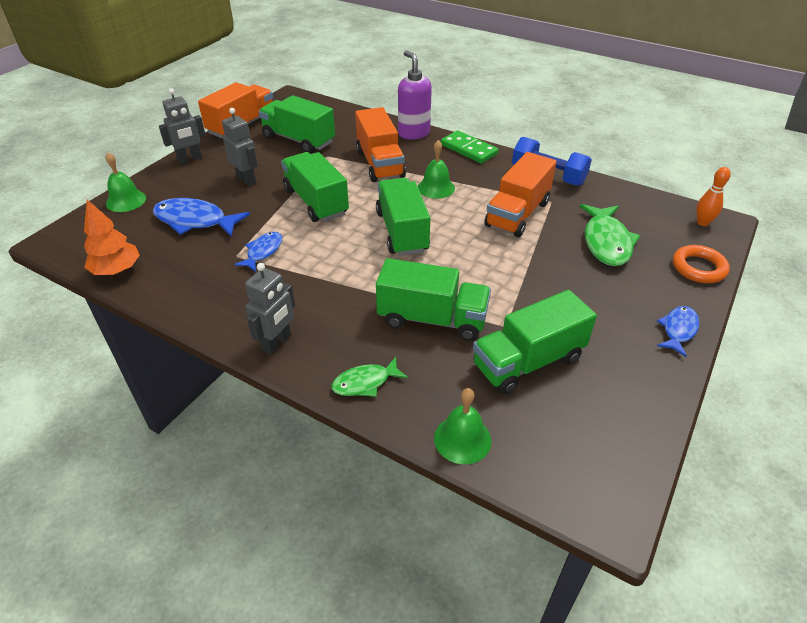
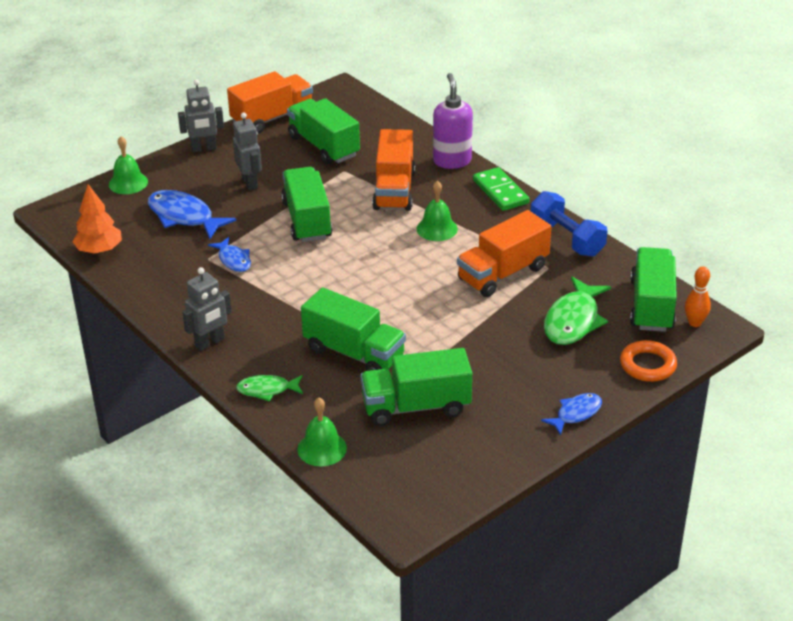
camera: 20 degrees right, 5 degrees down
blue fish [234,232,282,272] -> blue fish turned 105 degrees clockwise [208,237,251,272]
green truck [376,178,430,256] -> green truck moved to [630,247,677,332]

